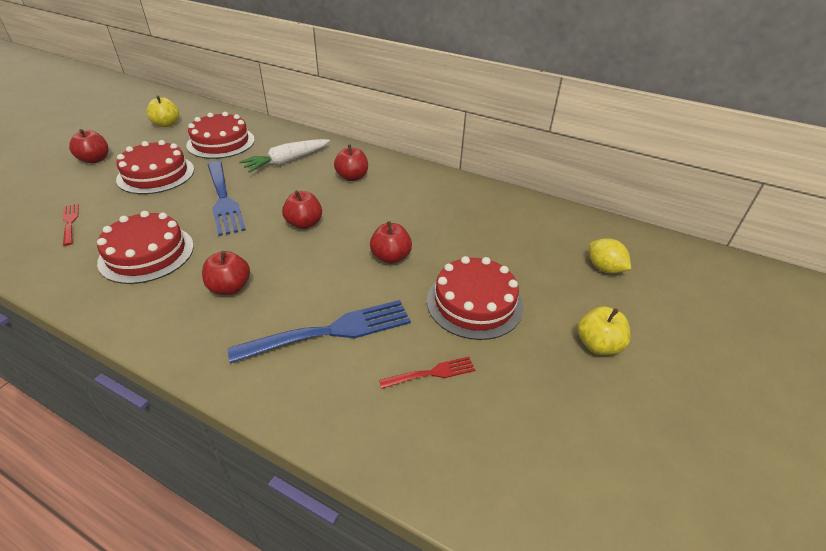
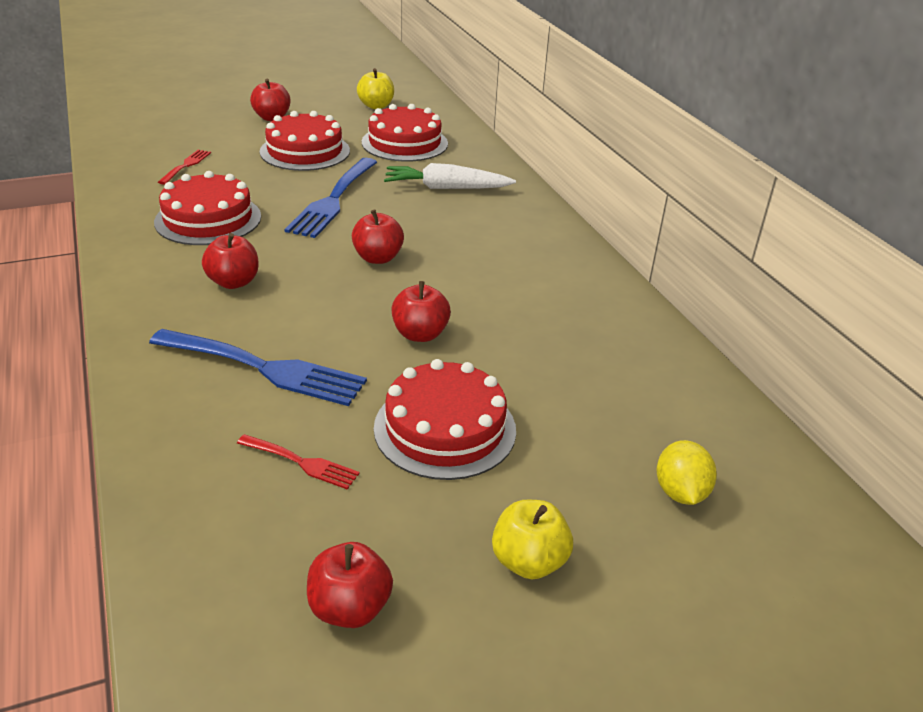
camera: 40 degrees right, 5 degrees down
red apple [334,145,368,181] -> red apple moved to [307,542,393,628]

